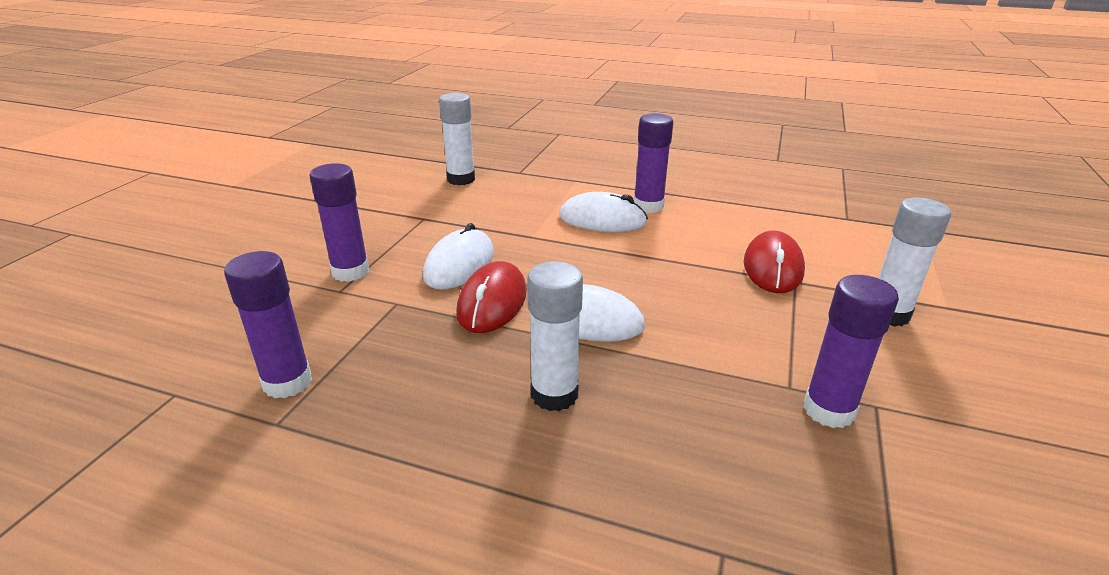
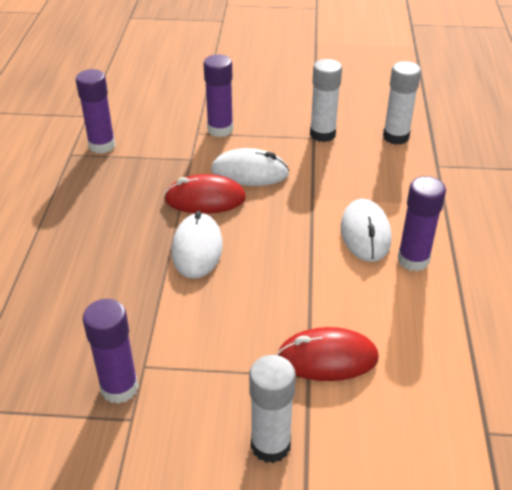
camera: 75 degrees right, 10 degrees up
white glue stick [527,261,583,411] -> white glue stick moved to [310,59,342,142]

